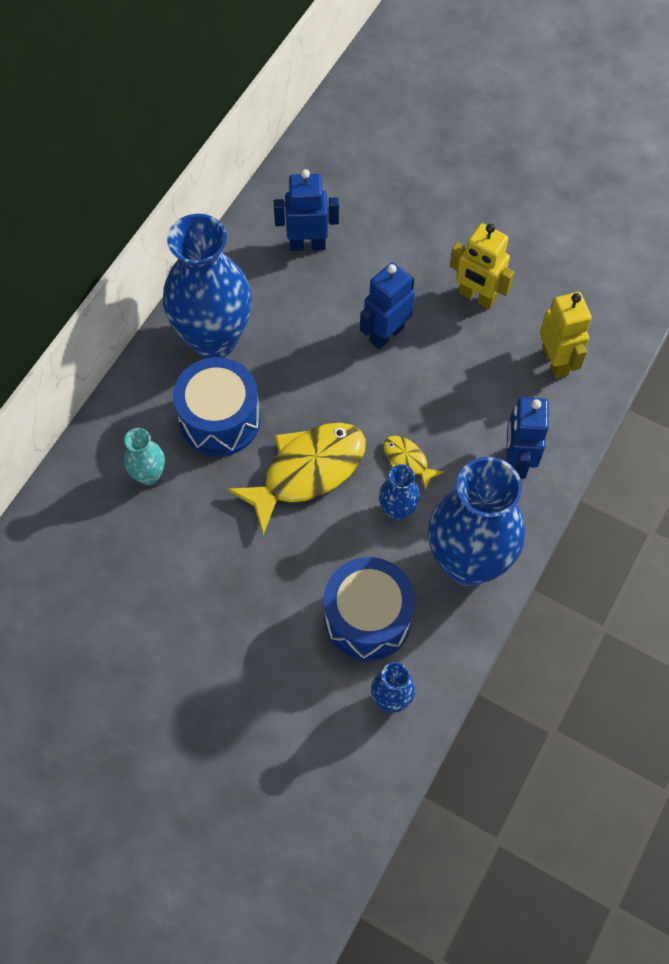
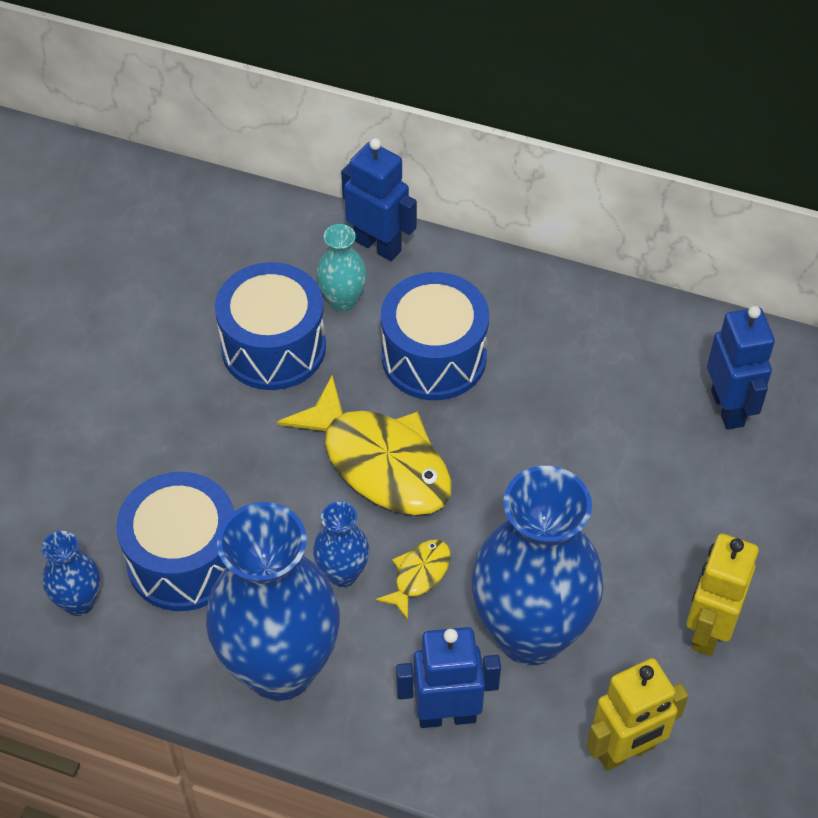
camera: 80 degrees right, 10 degrees down
blue vase [163,214,252,358] -> blue vase moved to [471,466,604,665]
blue robot [360,262,415,349] -> blue robot moved to [341,138,417,261]
none -> blue drum [215,262,326,390]

